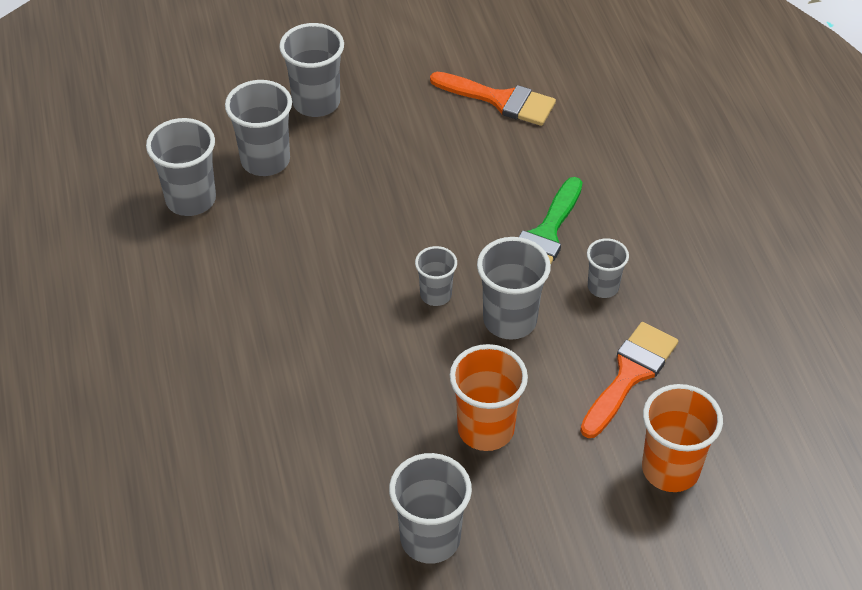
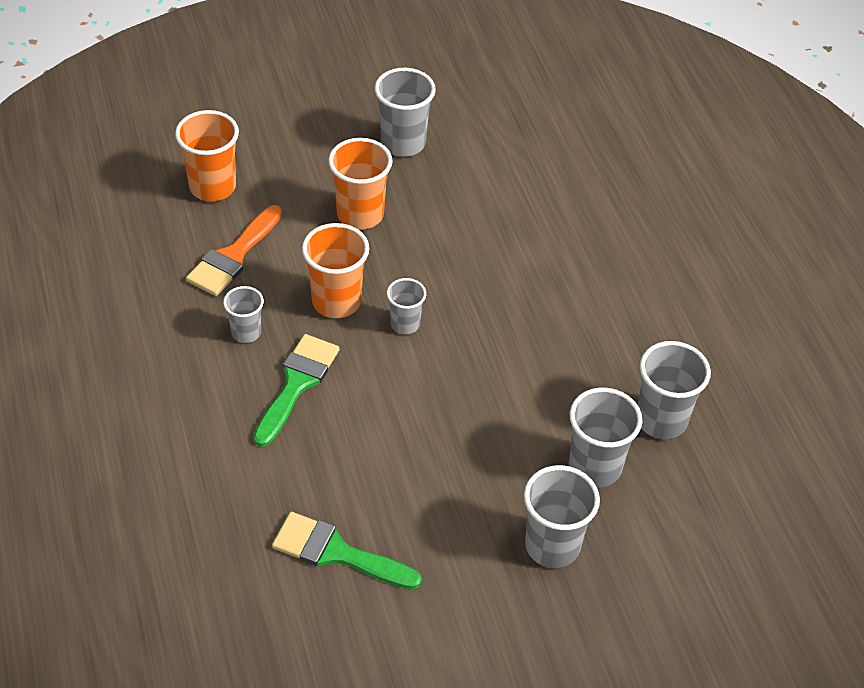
camera: 175 degrees right, 0 degrees up
orange brush [430,72,556,126] -> green brush [272,512,422,589]
grey cup [477,237,551,340] -> orange cup [302,223,369,318]

